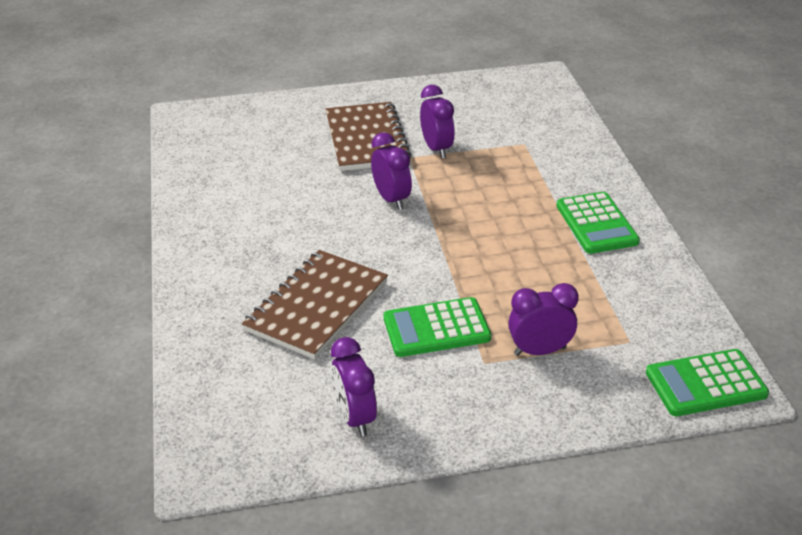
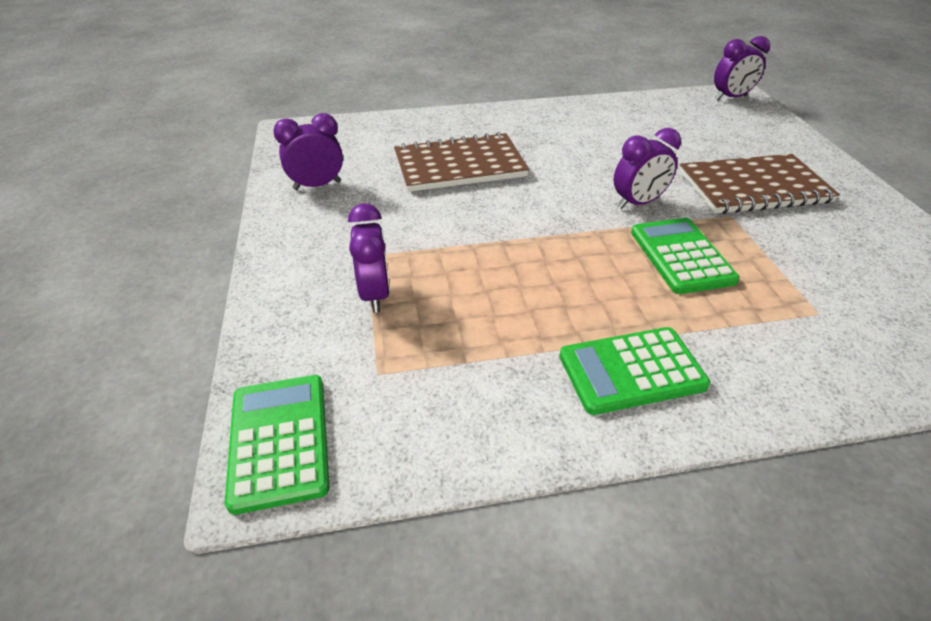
camera: 90 degrees right, 5 degrees up
brown notebook [242,250,388,359] -> brown notebook turned 45 degrees counterclockwise [394,132,529,192]
green calculator [384,297,491,357] -> green calculator moved to [631,218,740,294]
purple clock [420,85,455,158] -> purple clock moved to [714,36,770,100]

